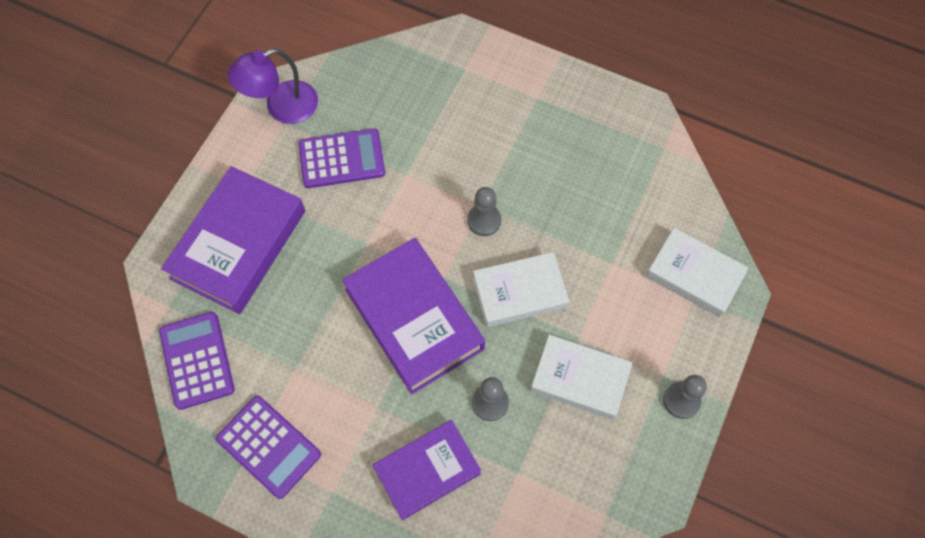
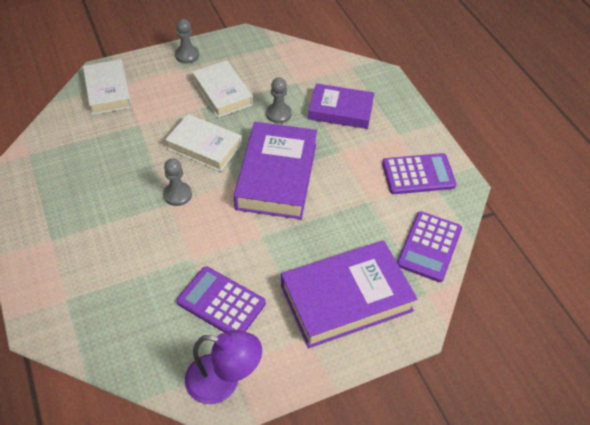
camera: 140 degrees left, 15 degrees down
purple calculator [216,396,321,499] -> purple calculator turned 90 degrees clockwise [382,153,456,194]

